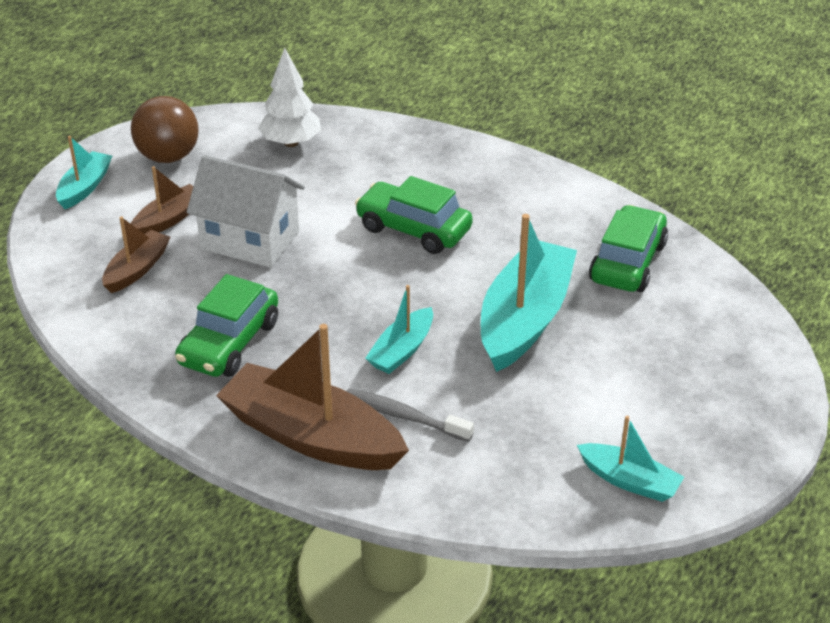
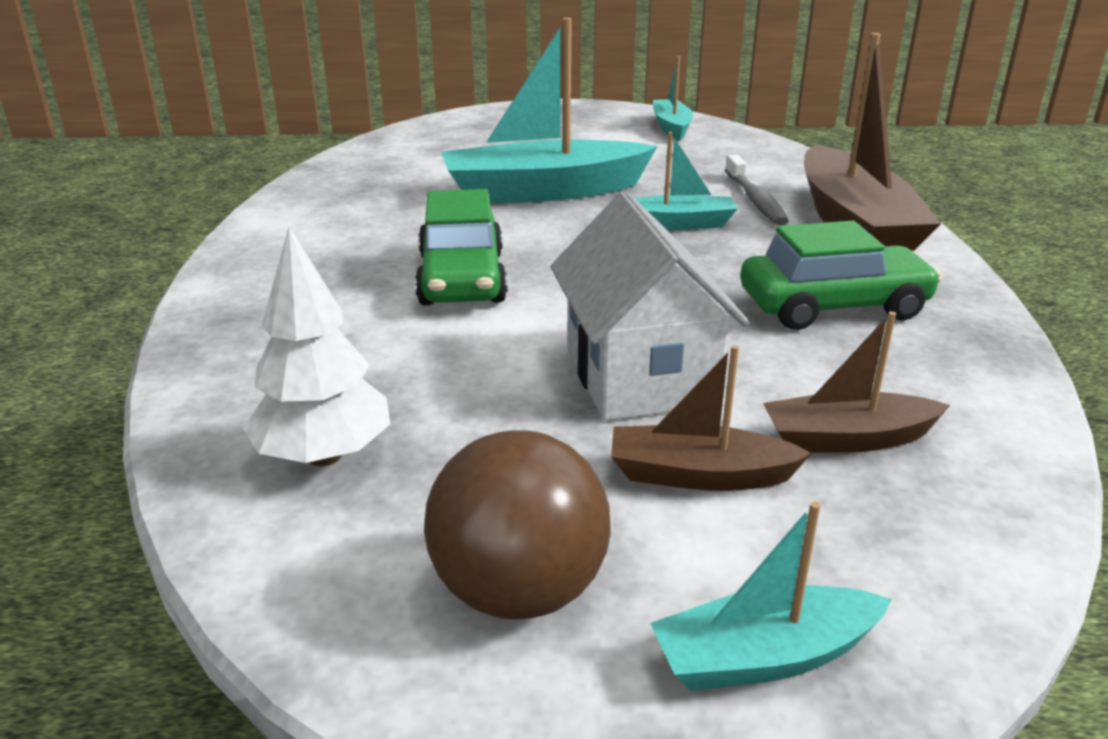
camera: 125 degrees left, 10 degrees down
green car [589,205,668,292] -> none

